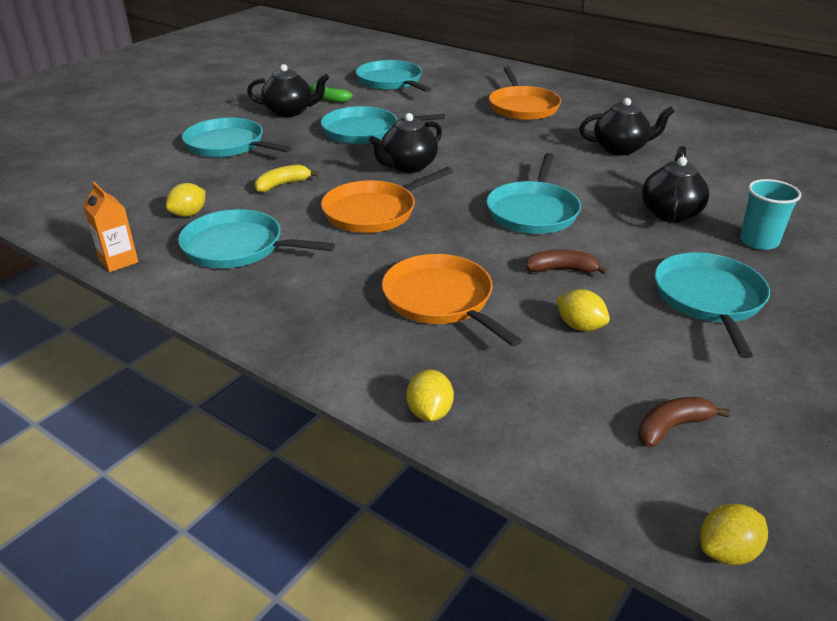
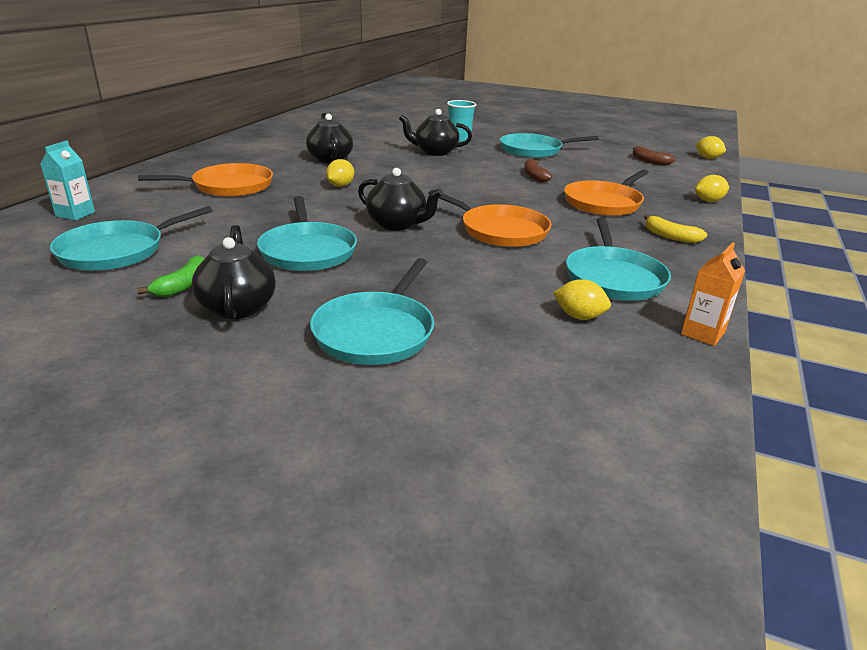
camera: 105 degrees left, 5 degrees down
yellow banana [254,165,319,192] -> yellow banana moved to [644,215,707,243]
turquoise pan [487,153,581,234] -> none
yellow lemon [556,289,610,331] -> yellow lemon moved to [326,159,354,187]
none -> turquoise carton [40,140,95,221]

